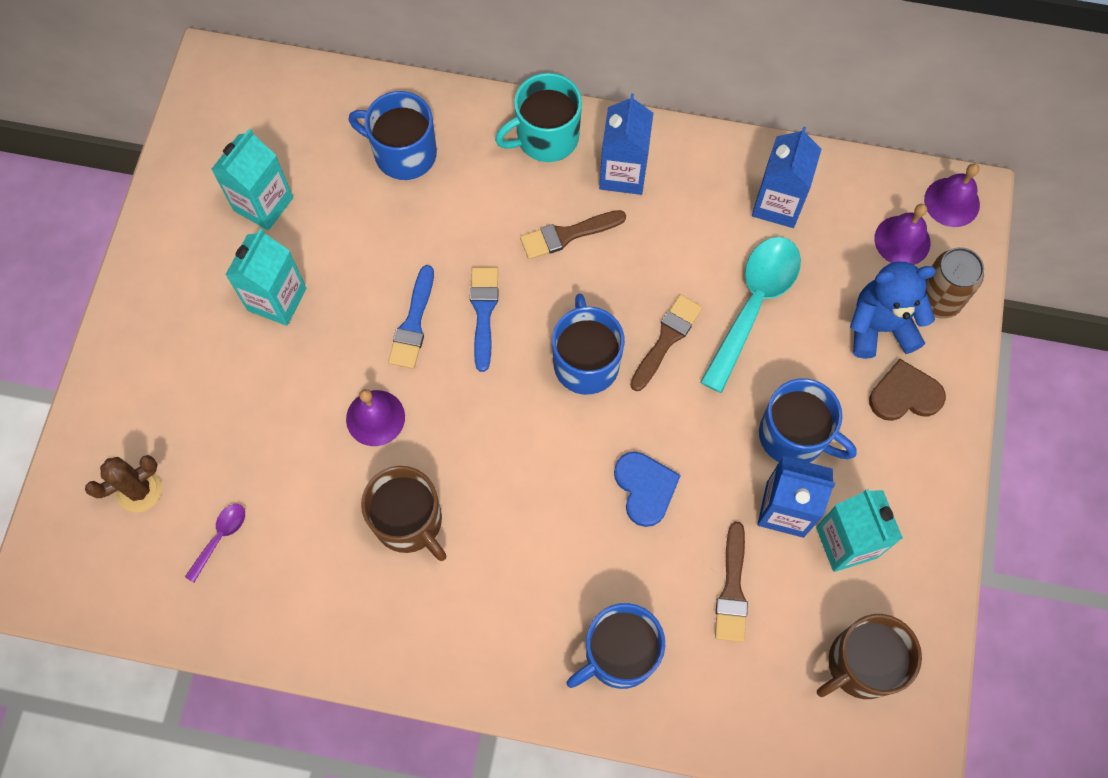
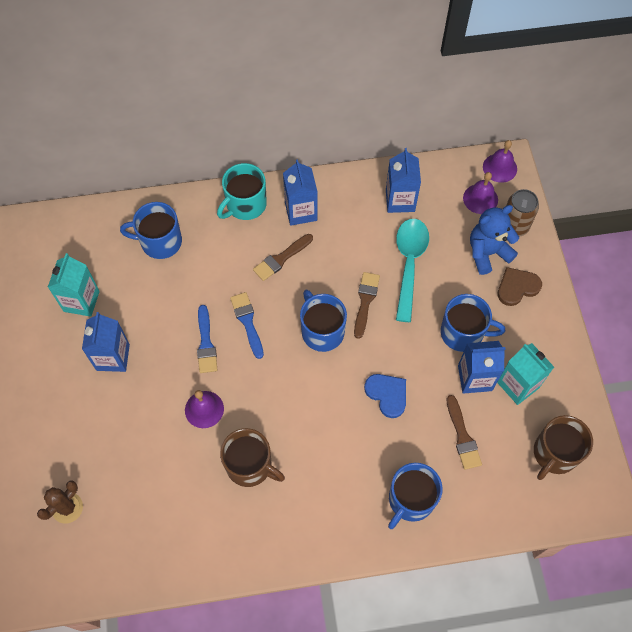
camera: 20 degrees left, 5 degrees down
purple spoon [185,504,245,583] -> none
turquoise carton [225,228,307,326] -> blue carton [82,312,130,372]

